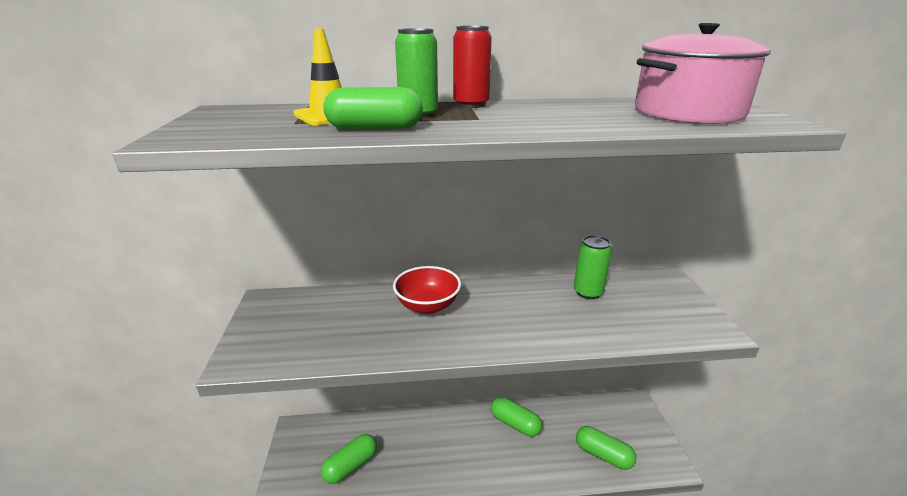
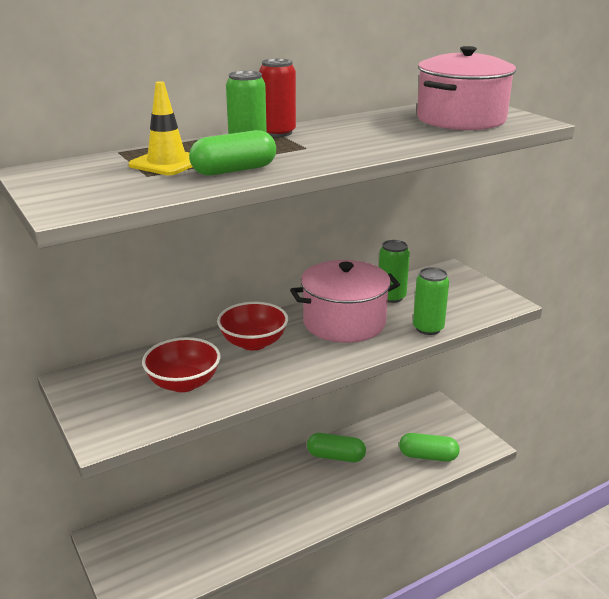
camera: 25 degrees left, 0 degrees up
green capsule [321,434,377,484] -> none
none -> red bowl [142,337,220,392]
none -> pink pot [290,260,400,343]
none -> green can [413,267,449,335]

